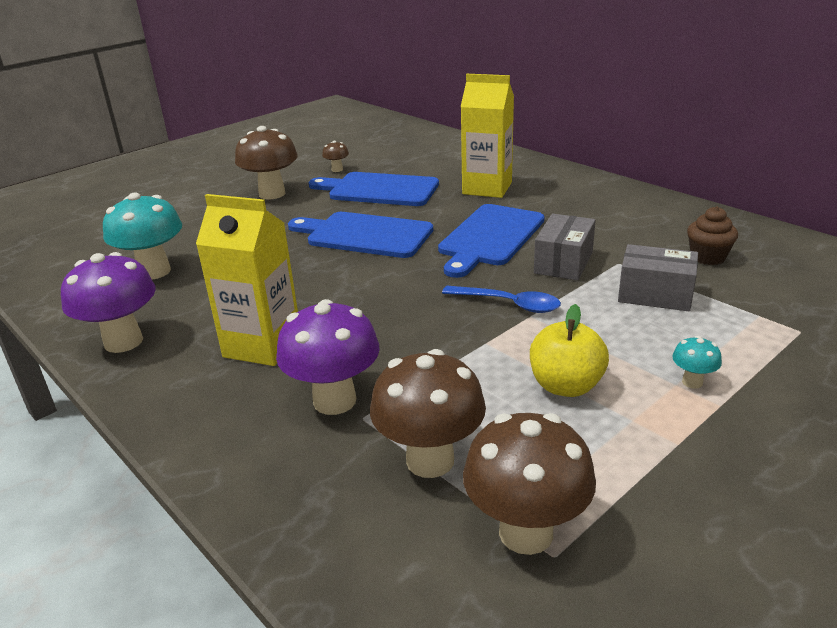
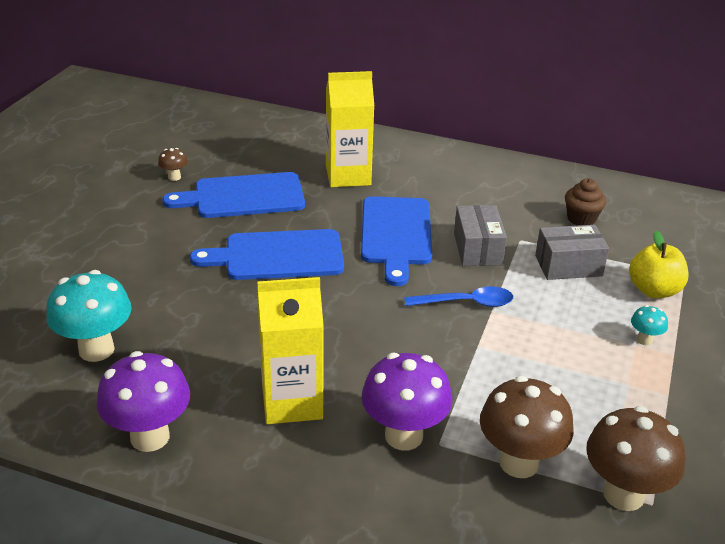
camera: 30 degrees left, 5 degrees up
brown mushroom [235,126,298,200] -> none
yellow apple [530,304,609,397] -> yellow apple moved to [629,231,689,298]

